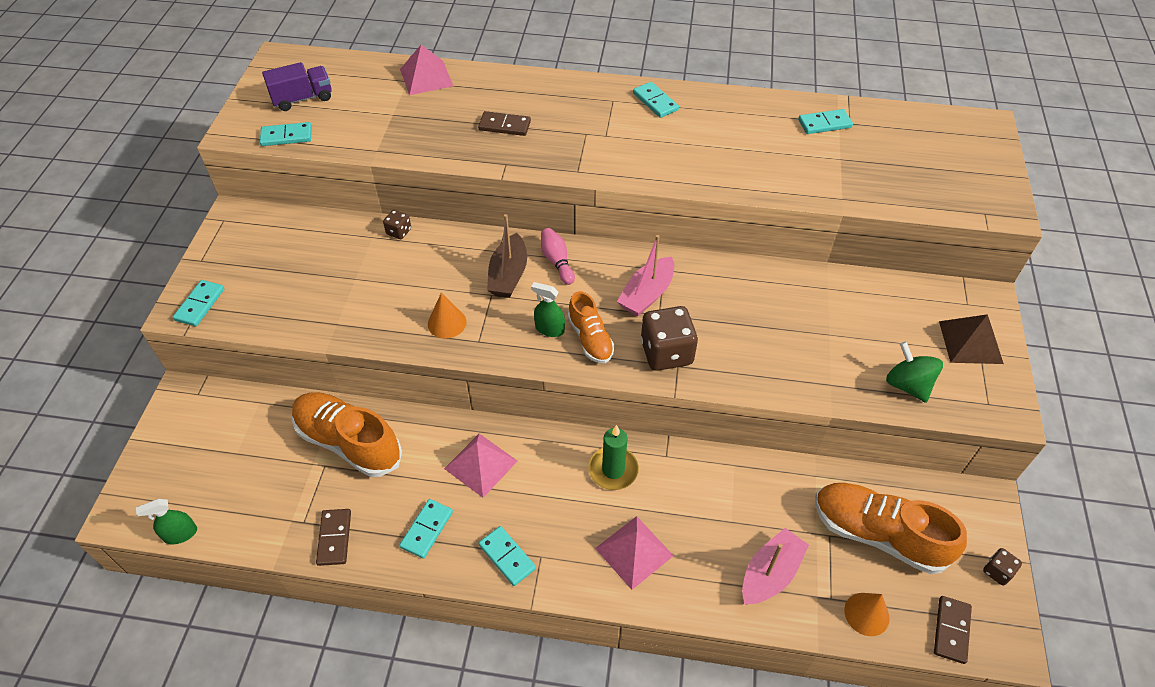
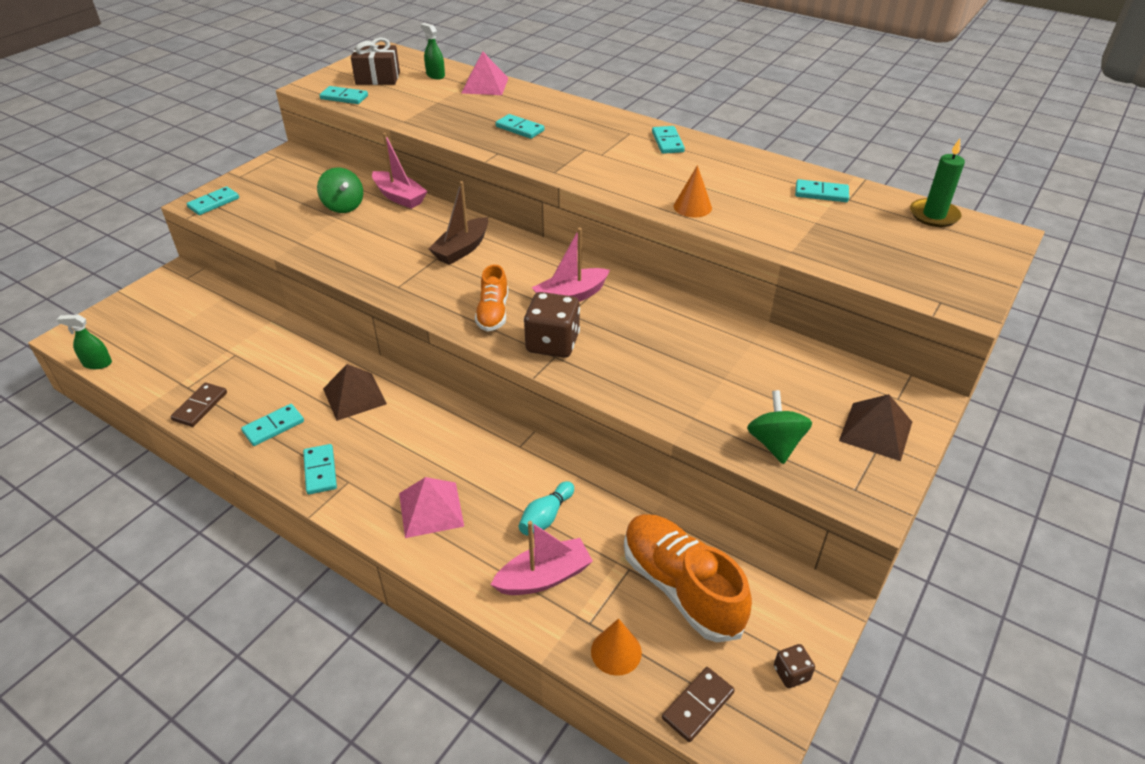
camera: 25 degrees right, 10 degrees down
purple truck [262,62,332,111] -> brown gift [351,37,400,85]
orange shoe [292,392,402,477] -> none
brown dice [383,210,411,239] -> pink boat [372,133,427,209]
orange cone [428,293,466,339] -> orange cone moved to [674,165,712,218]
pink pyramid [444,434,517,498] -> brown pyramid [323,364,387,421]
brown domino [478,111,531,136] -> turquoise domino [495,114,545,139]
green spray bottle [531,282,565,337] -> green spray bottle moved to [420,23,445,79]
pink bowling pin [541,228,575,285] -> none
green candle [588,425,639,490] -> green candle moved to [910,139,965,227]
none -> green spinning top [317,167,363,213]
none -> turquoise bowling pin [518,481,574,535]

